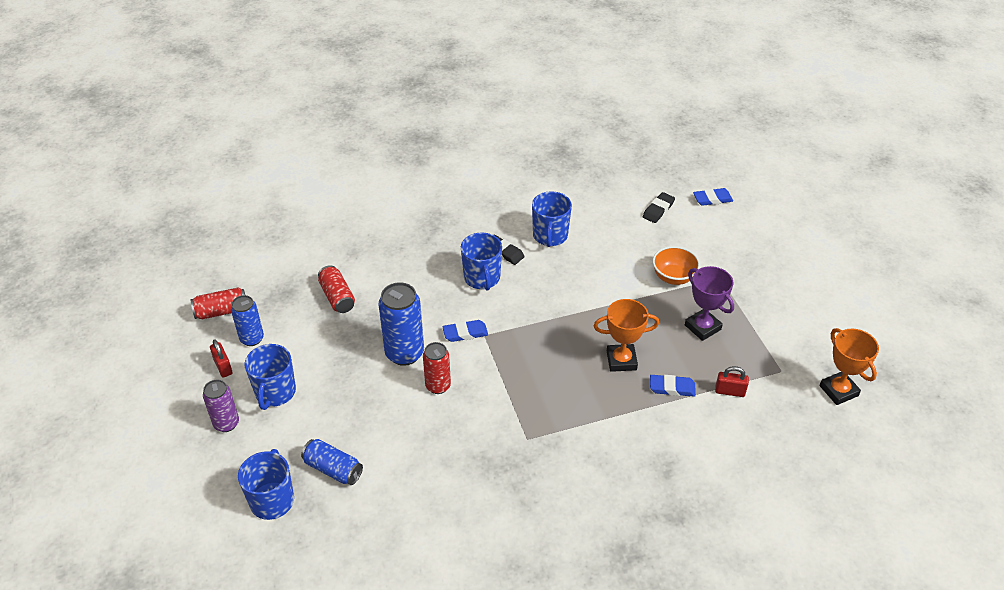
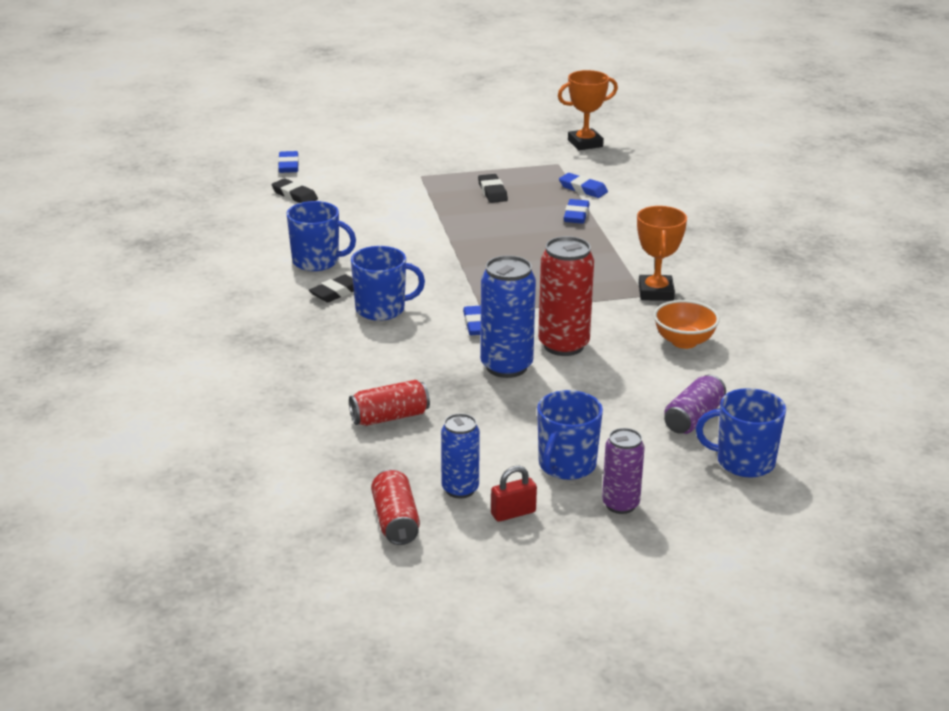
camera: 85 degrees left, 15 degrees down
blue mug [245,344,296,410] -> blue mug turned 105 degrees clockwise [537,390,603,480]
blue can [301,439,363,485] -> purple can [664,374,726,434]
red can [423,342,451,394] -> red can [538,236,594,356], size x1.59
orange trophy [594,299,659,372] -> orange trophy moved to [637,206,687,301]
orange bowl [652,246,700,285] -> orange bowl moved to [653,300,720,349]
purple trophy [685,266,734,341] -> black eraser [478,174,508,203]
red padlock [715,366,749,397] -> blue eraser [559,173,608,198]

